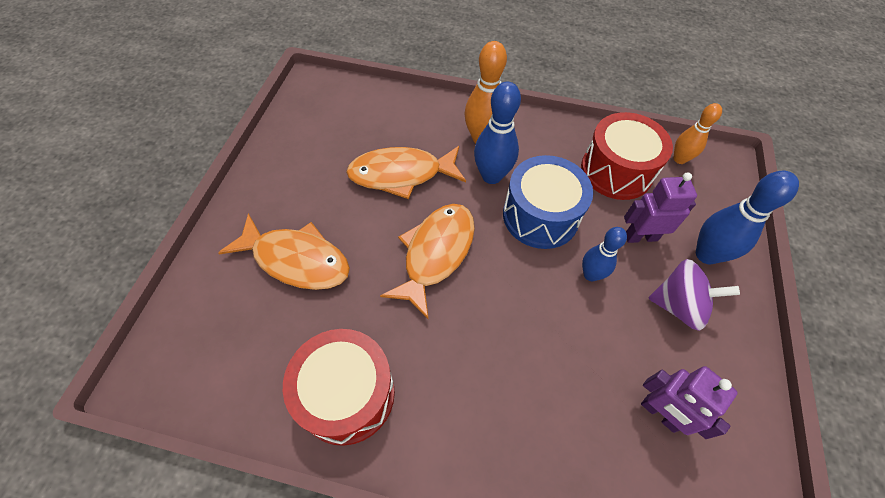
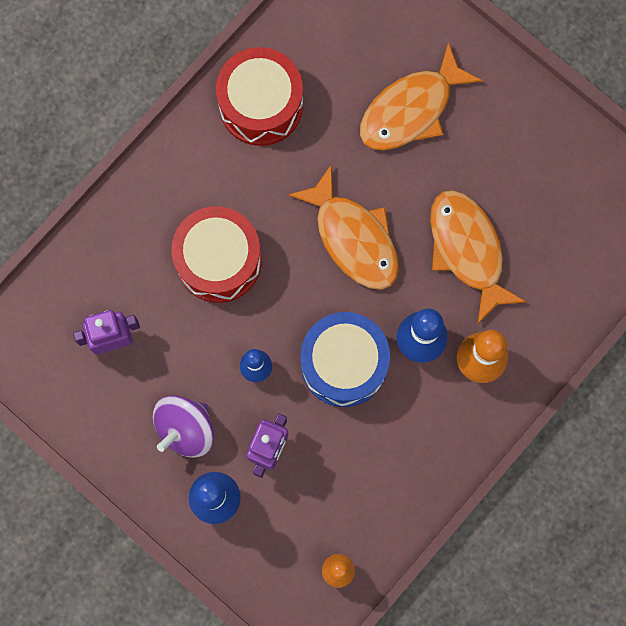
camera: 120 degrees right, 20 degrees up
orange fish [346,146,466,199] -> orange fish turned 45 degrees counterclockwise [430,190,526,325]
red drum [581,112,673,200] -> red drum moved to [171,206,262,303]

